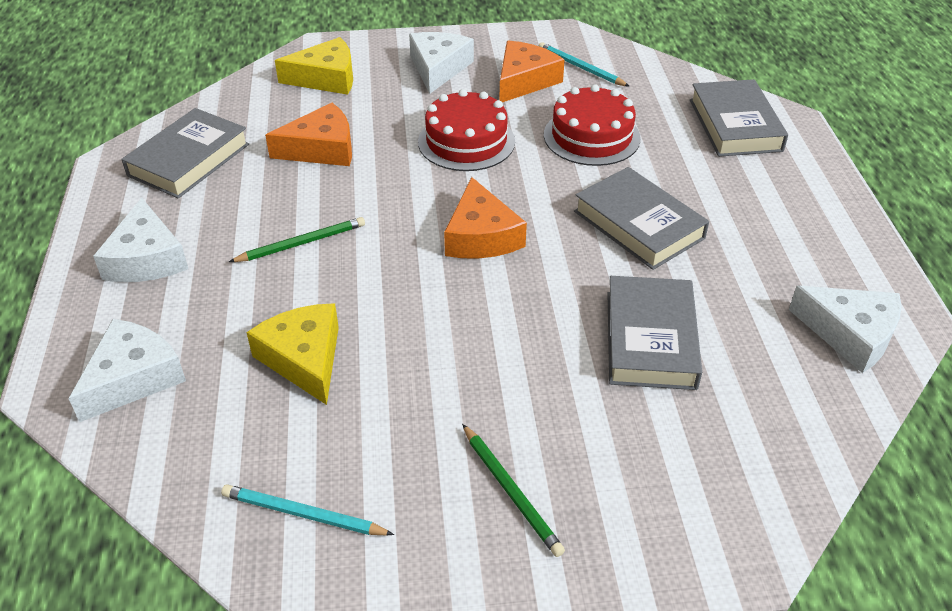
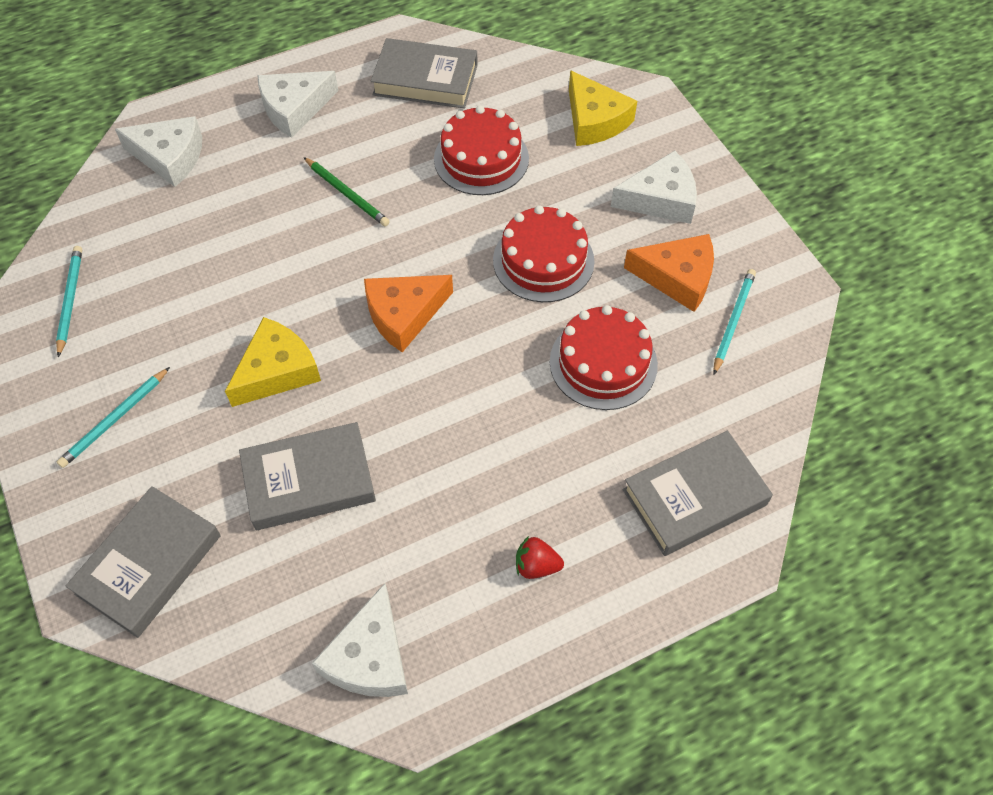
camera: 70 degrees right, 15 degrees up
yellow cheese [246,303,339,405] -> yellow cheese moved to [225,317,321,407]
orange cheese [265,103,352,166] -> red cake [434,105,529,195]
green pencil [462,424,565,557] -> turquoise pencil [57,367,170,468]
grey book [574,167,709,270] -> grey book moved to [66,486,221,638]
none -> red strawberry [516,536,564,579]

